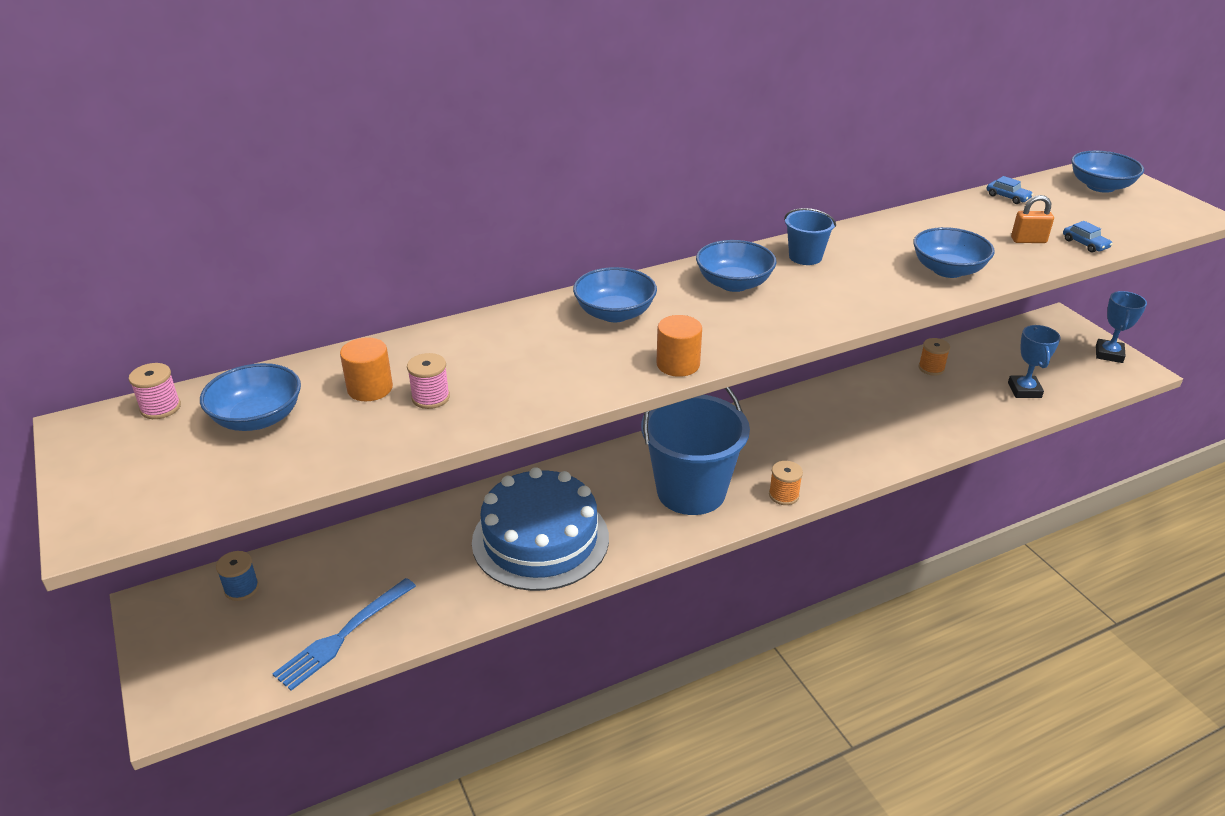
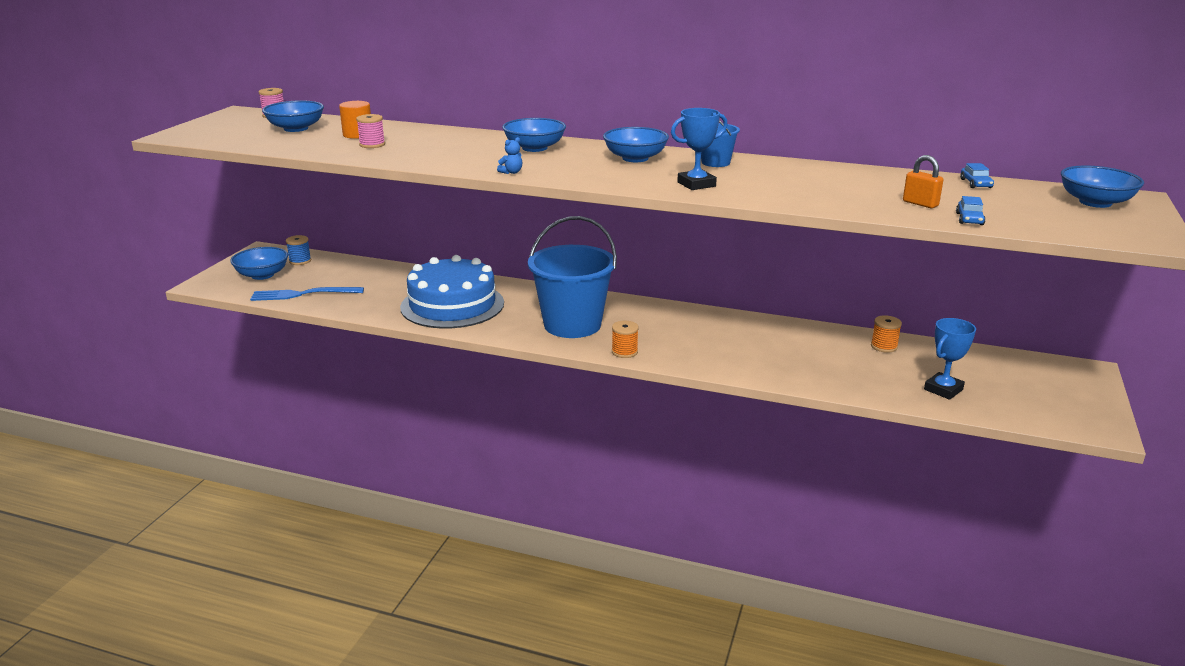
camera: 45 degrees right, 10 degrees down
orange cylinder [656,315,702,377] -> blue teddy bear [497,137,522,174]
blue bowl [913,227,995,278] -> blue bowl moved to [230,247,288,280]
blue trophy [1096,291,1147,363] -> blue trophy moved to [671,108,728,190]

